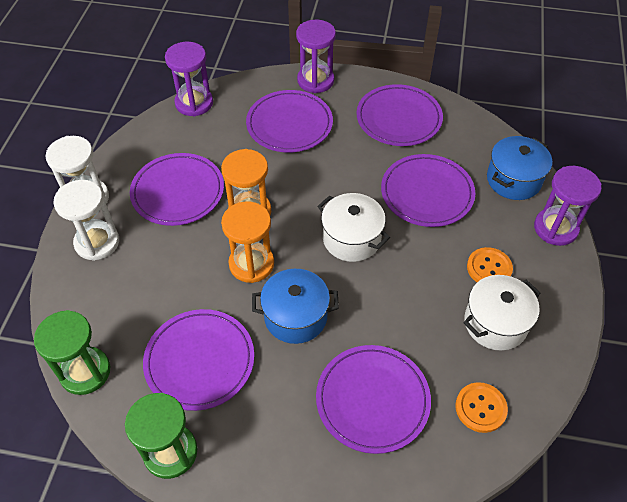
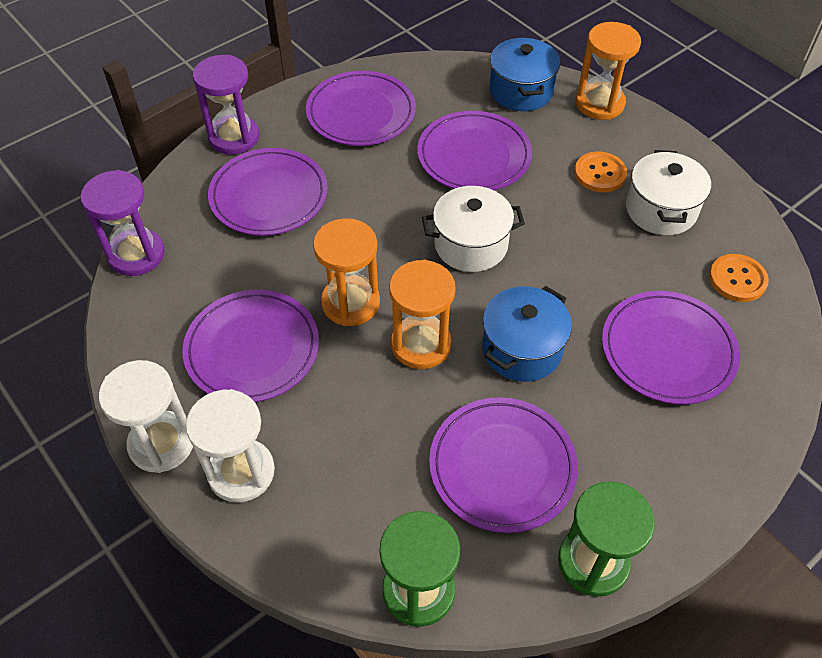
camera: 50 degrees left, 0 degrees up
purple hourglass [534,166,602,246] -> orange hourglass [576,22,641,120]

